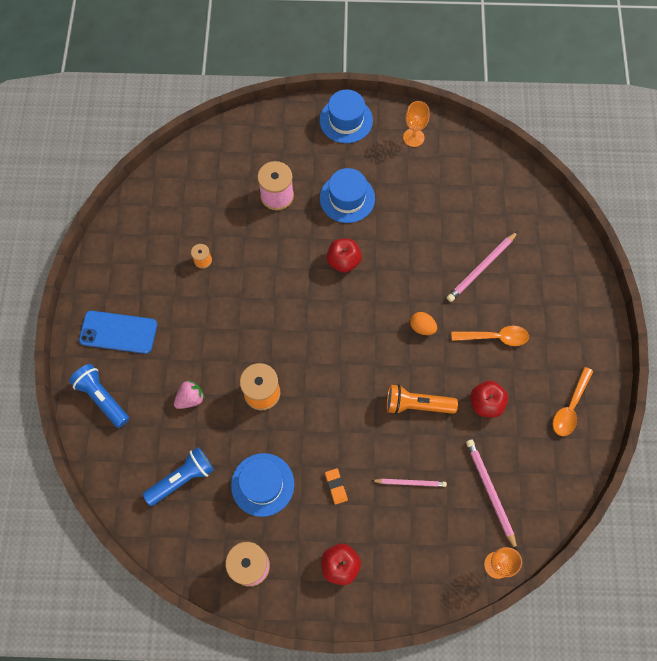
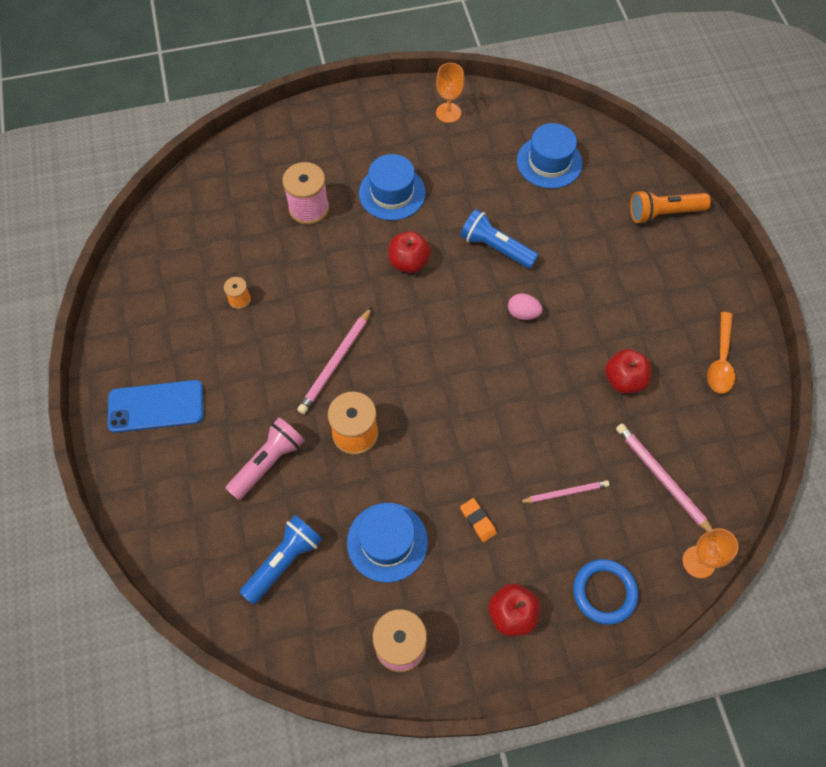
camera: 15 degrees left, 5 degrees down
blue flashlight [69,364,129,428] -> blue flashlight moved to [460,209,539,269]
pink strawberry [174,380,205,409] -> pink flashlight [225,417,305,500]
blue hat [319,90,373,143] -> blue hat moved to [517,123,583,189]
orange flashlight [387,384,458,415] -> orange flashlight moved to [630,190,711,224]
orange egg [410,312,437,335] -> pink egg [508,294,543,320]
pink pencil [447,231,518,302] -> pink pencil moved to [297,307,372,414]
orange spoon [451,326,529,346] -> none
none -> blue ring [573,559,638,625]

